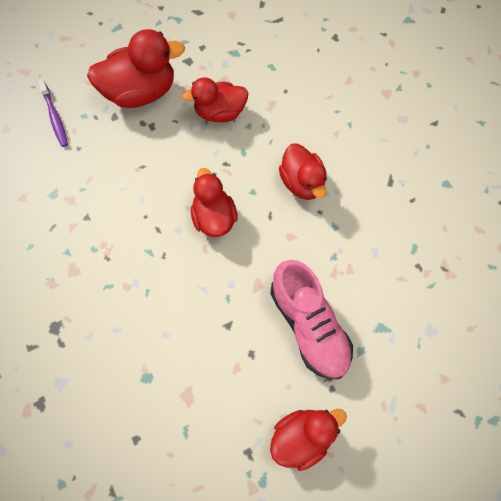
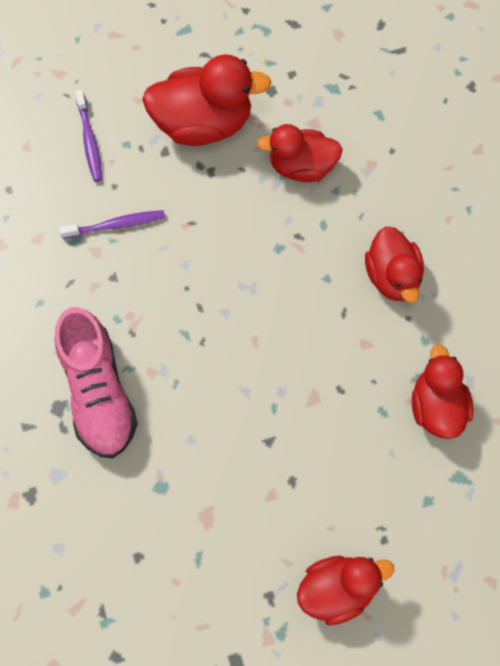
camera: 10 degrees right, 0 degrees up
red duck [191,168,238,237] -> red duck moved to [412,344,474,439]
pink shoe [270,260,353,380] -> pink shoe moved to [55,307,138,458]
none -> purple toothbrush [59,210,165,239]

